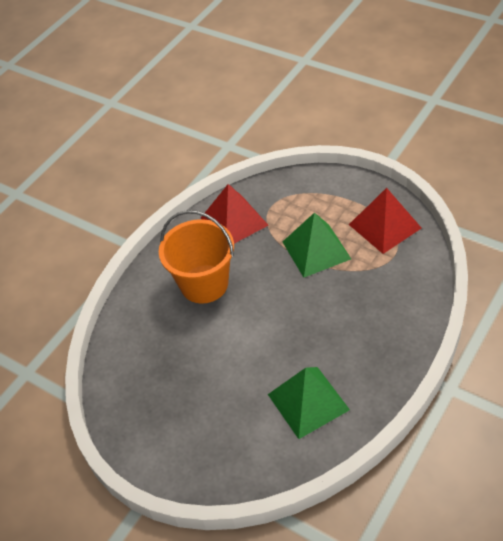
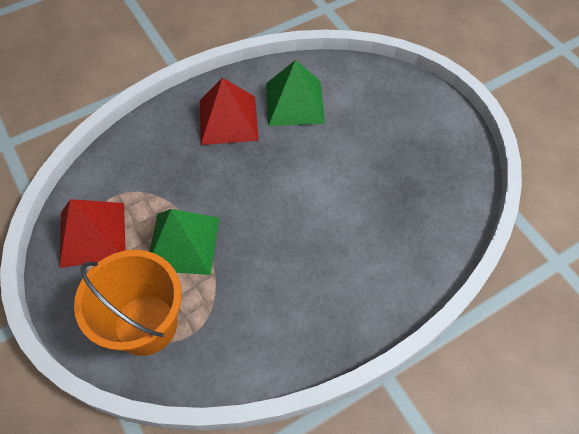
camera: 160 degrees left, 10 degrees up
orange bucket [159,210,234,304] -> orange bucket moved to [74,250,182,356]
red pyramid [201,184,268,244] -> red pyramid moved to [200,78,259,145]

